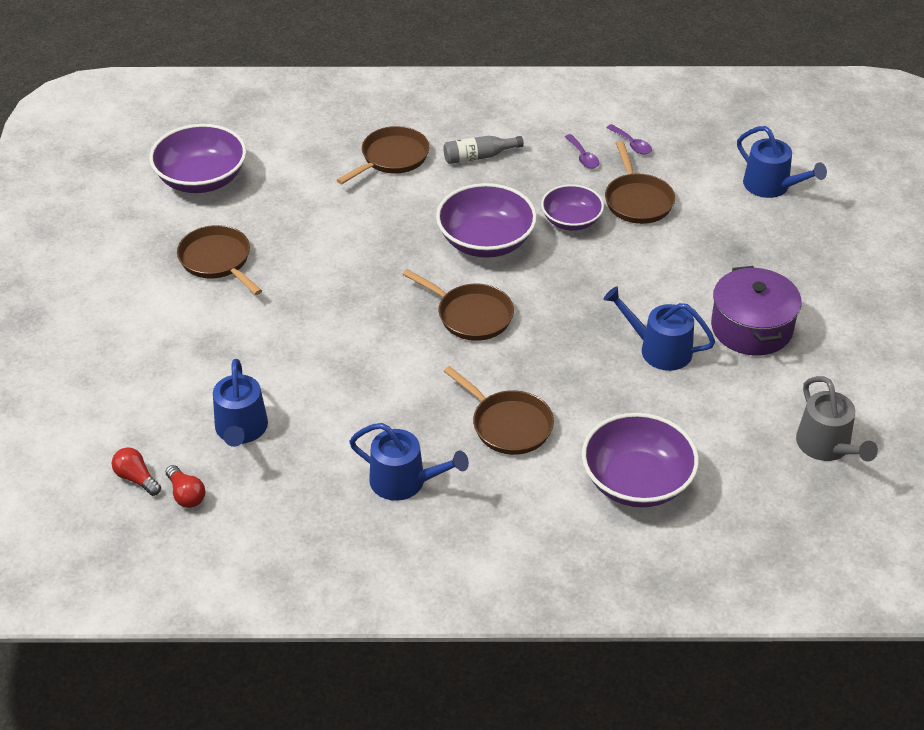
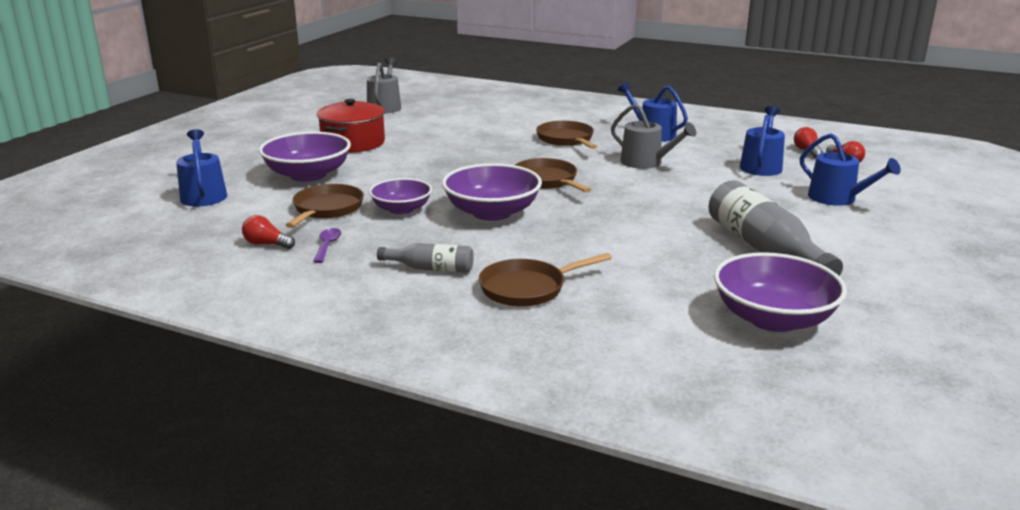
camera: 155 degrees left, 20 degrees down
brown pan [177,225,262,295] -> grey bottle [709,180,843,276]
purple bowl [582,413,699,508] -> purple bowl moved to [259,132,351,182]
blue watering can [603,286,715,371] -> blue watering can moved to [800,133,901,206]
purple spoon [606,124,652,155] -> red light bulb [242,215,295,249]
purple pot [711,266,801,356] -> red pot [317,99,385,153]
none -> grey watering can [611,104,696,169]

